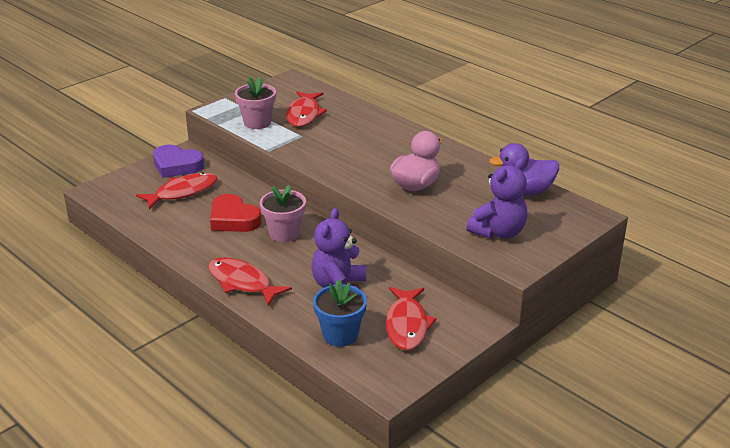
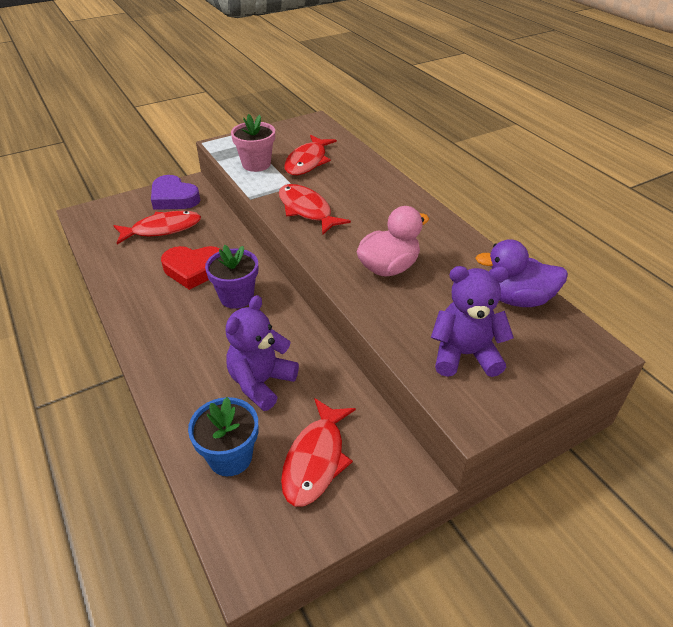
camera: 15 degrees right, 10 degrees up
red fish [208,257,292,306] -> red fish moved to [279,184,351,234]
red heart [210,194,262,232] -> red heart turned 60 degrees counterclockwise [161,246,222,290]
pink flower pot [260,185,306,242] -> purple flower pot [205,245,258,309]
purple teddy bear [467,158,527,239] -> purple teddy bear turned 150 degrees counterclockwise [431,266,514,377]

